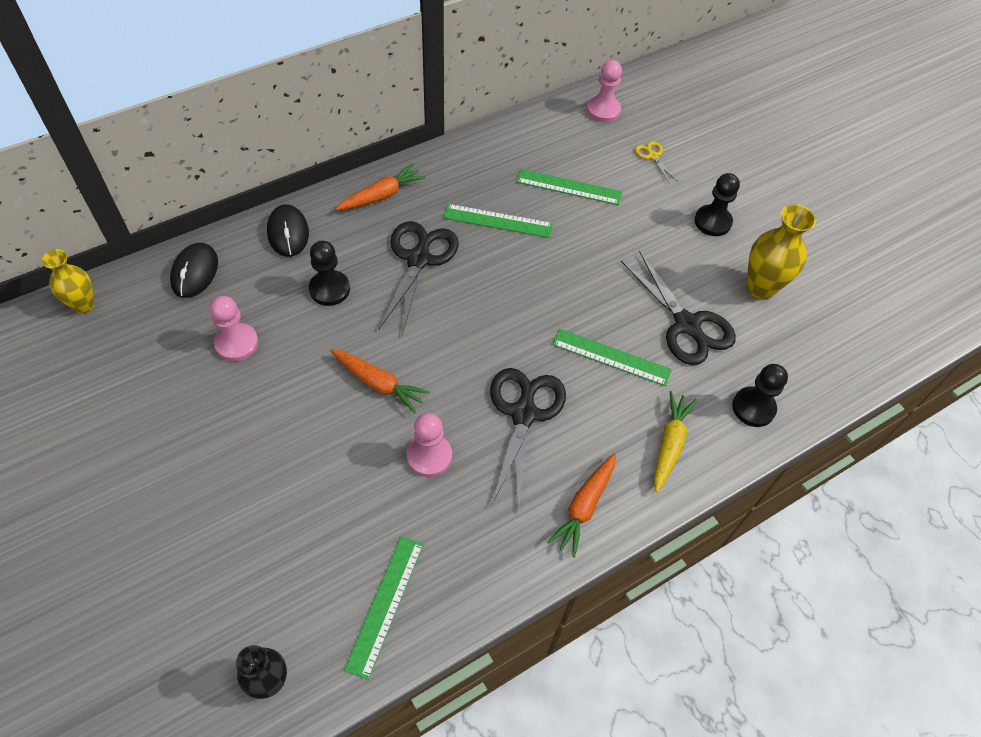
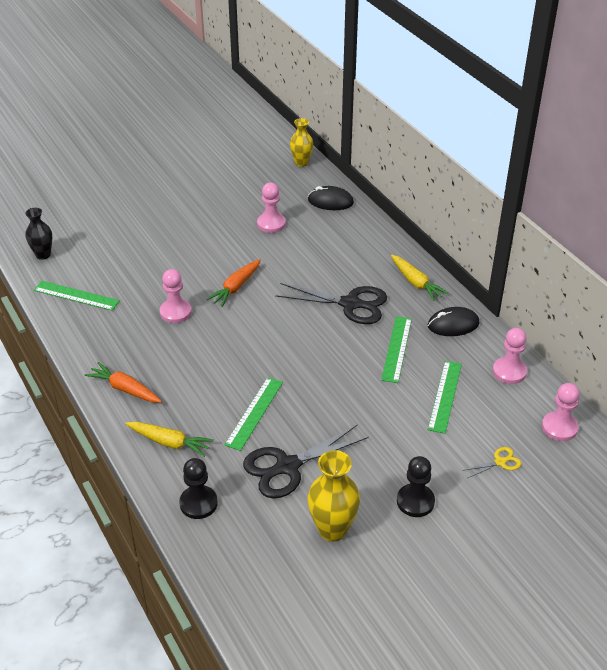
camera: 95 degrees right, 15 degrees down
black mouse [267,204,309,257] -> black mouse moved to [428,307,479,336]
black pawn [309,241,350,306] -> none
orange carrot [336,163,426,210] -> yellow carrot [391,255,449,301]
black scissors [490,368,566,509] -> none
none -> pink pawn [493,328,527,384]

